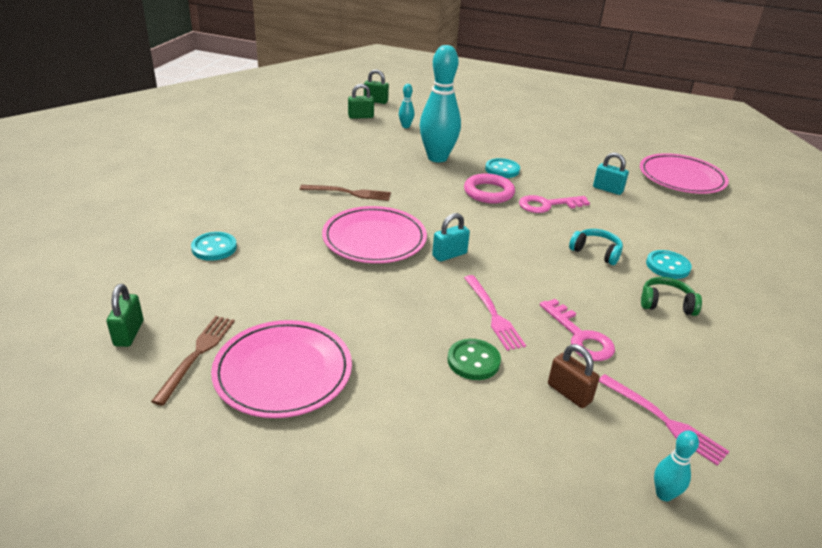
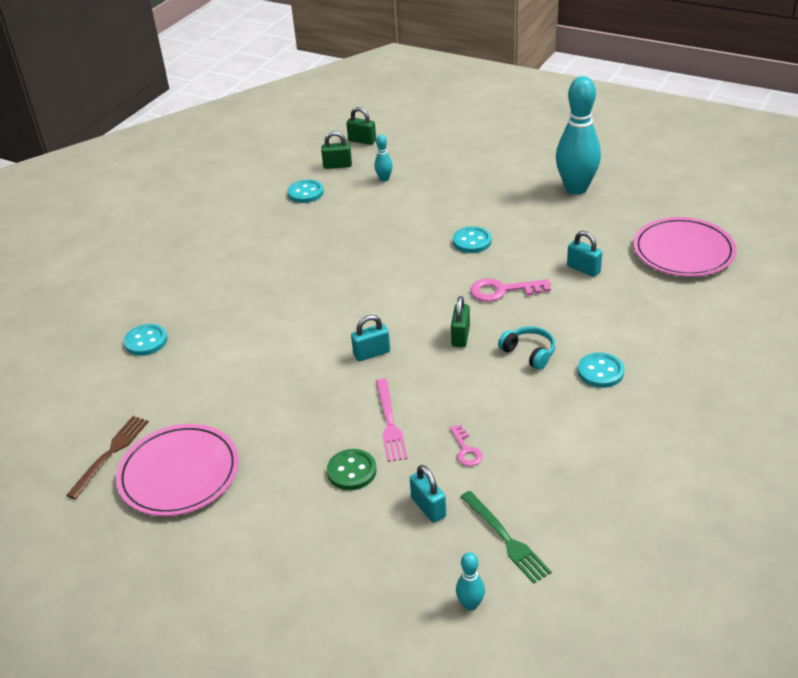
camera: 15 degrees right, 5 degrees up
green padlock [107,284,143,347] -> green padlock moved to [451,296,470,347]
brown fork [300,185,391,201] -> none
pink plate [322,206,427,263] -> none
turquoise bowling pin [420,45,461,162] -> turquoise bowling pin moved to [556,76,601,195]
pink ring [464,173,515,204] -> none
pink key [540,299,615,361] -> pink key [450,425,483,466], size x0.60
brown padlock [548,344,600,408] -> turquoise padlock [410,465,446,523]
pink fork [599,374,730,466] -> green fork [460,491,552,584]
green headphones [641,277,702,316] -> none
none -> turquoise button [288,180,324,203]

